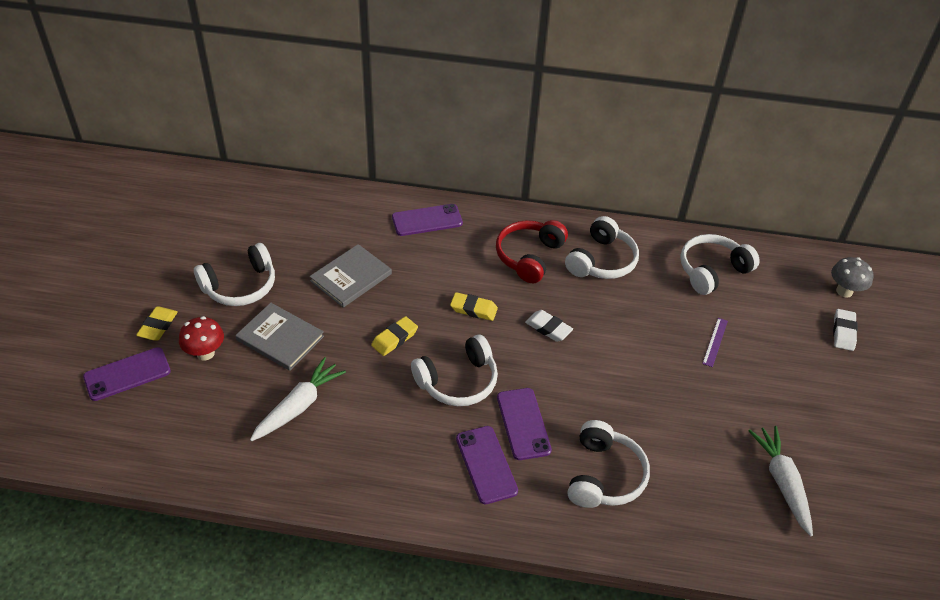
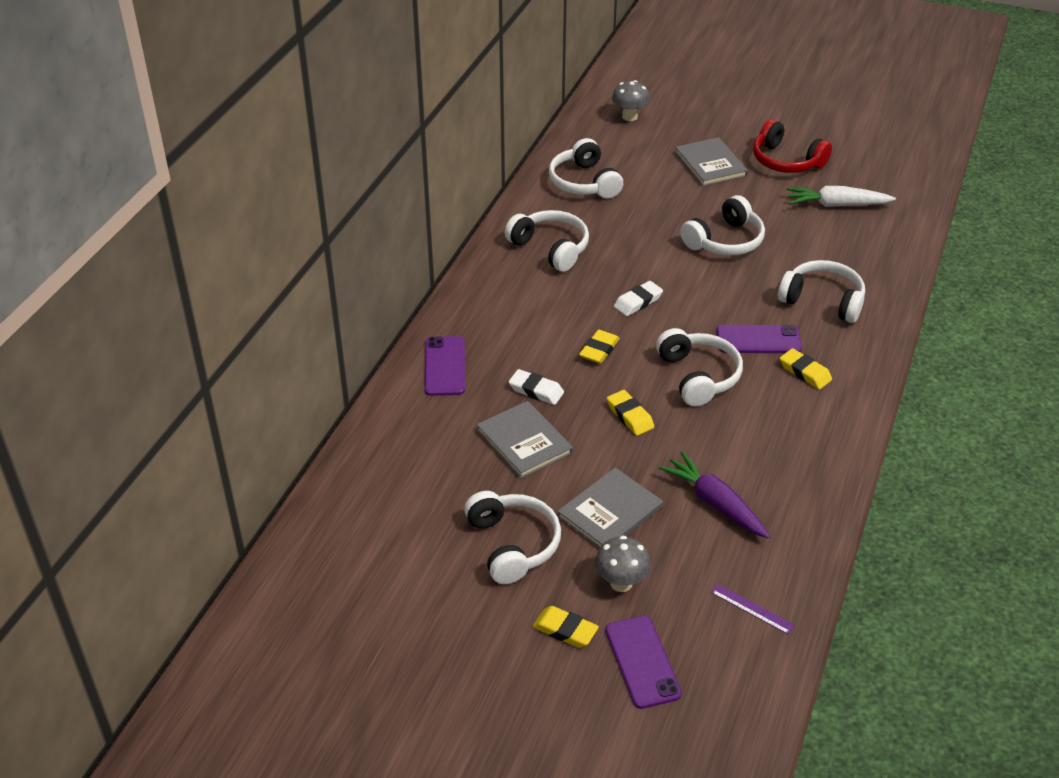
camera: 75 degrees left, 5 degrees down
red mushroom [179,316,224,361] -> grey mushroom [595,535,651,592]
white carrot [250,357,346,441] -> purple carrot [659,451,770,538]
purple phone [456,426,518,504] -> yellow eraser [780,348,832,389]
red headphones [496,220,568,283] -> red headphones moved to [753,119,832,173]
purple ruler [702,318,728,367] -> purple ruler moved to [711,584,795,634]
white eraser [833,309,858,351] -> white eraser moved to [509,369,564,405]
none -> grey book [675,137,748,186]
none -> white headphones [680,195,765,255]

